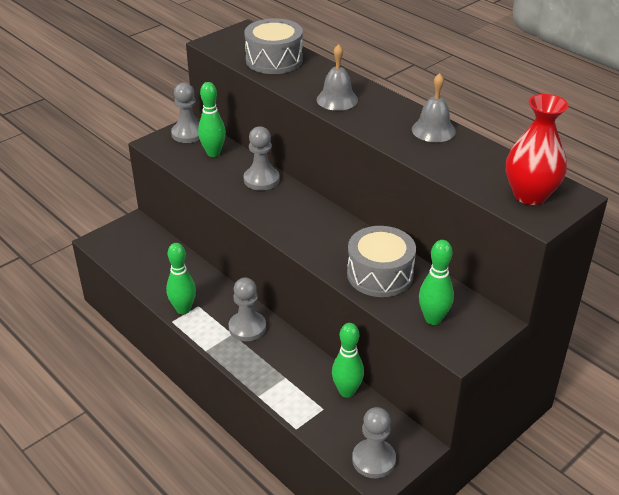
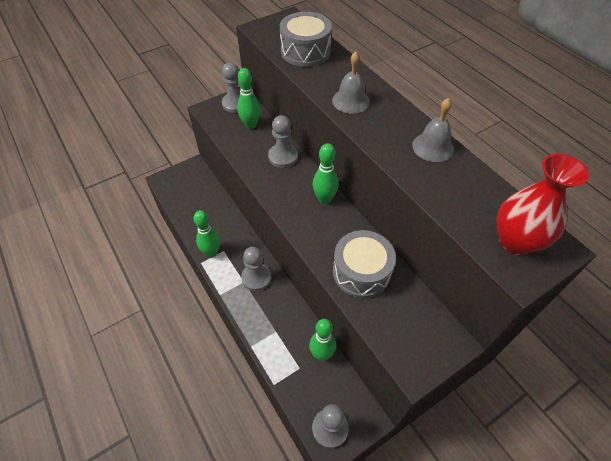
camera: 10 degrees right, 15 degrees up
green bowling pin [419,240,454,325] -> green bowling pin moved to [313,143,339,204]

